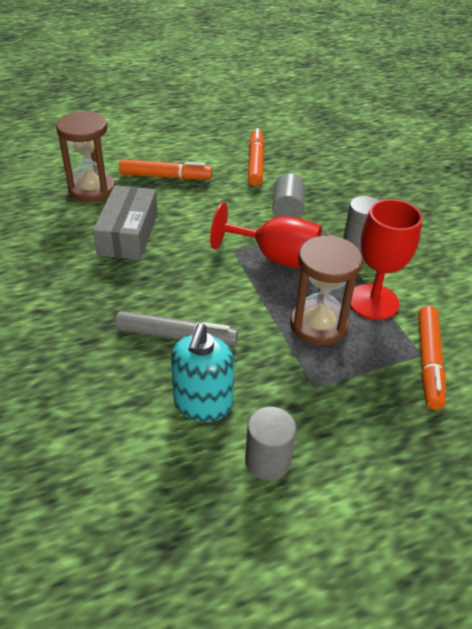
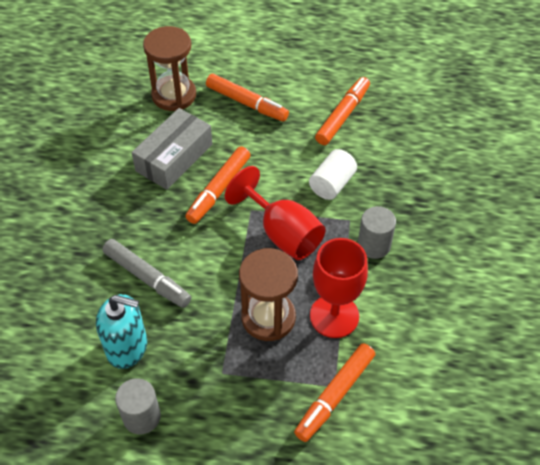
camera: 30 degrees right, 10 degrees up
turquoise soap dispenser [171,324,235,422] -> turquoise soap dispenser turned 120 degrees counterclockwise [96,294,147,369]
grey cylinder [272,173,305,218] -> white cylinder [309,149,357,200]
none -> orange marker [185,146,251,224]

